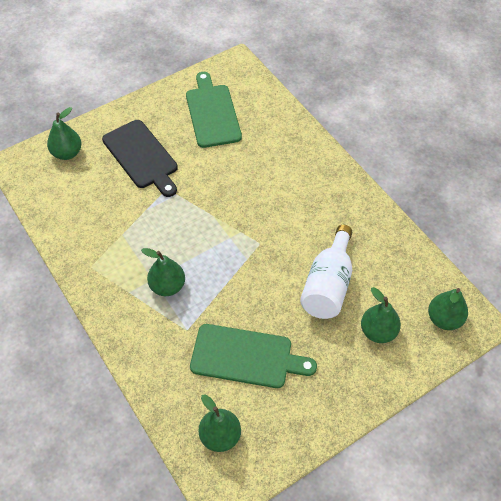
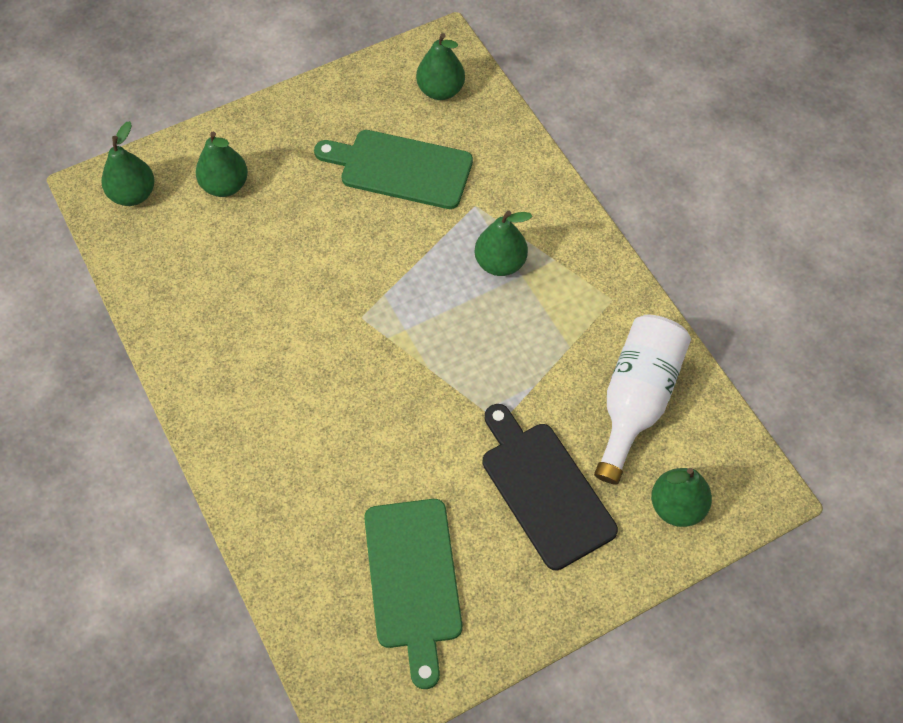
camera: 175 degrees left, 5 degrees up
white bottle [300,225,352,319] -> white bottle moved to [594,315,691,485]

